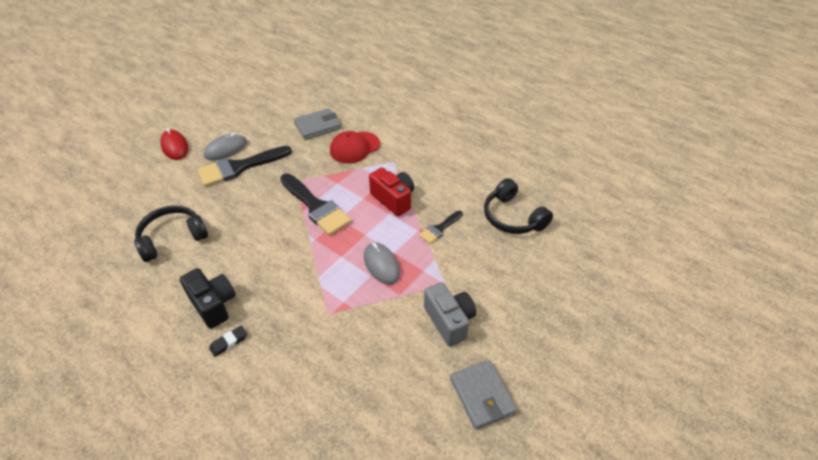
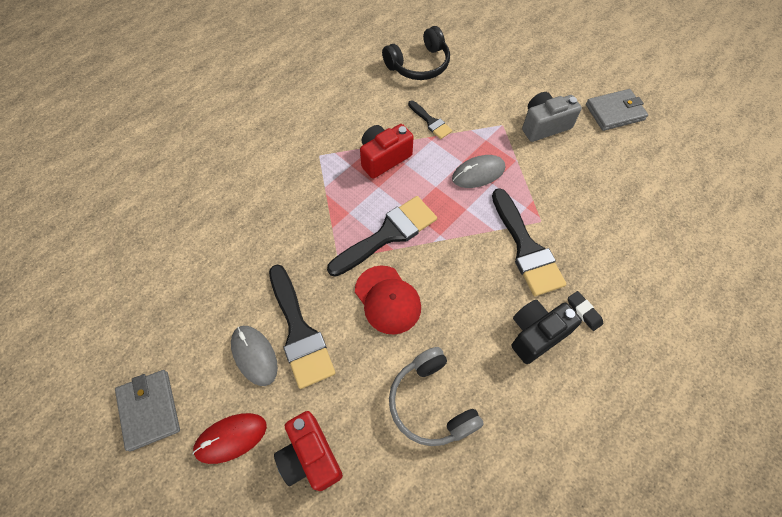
camera: 85 degrees left, 15 degrees up
black headphones [134,205,208,262] -> grey headphones [389,347,484,446]
grey wallet [294,108,341,140] -> grey wallet moved to [115,370,180,452]
red cap [330,131,380,164] -> red cap moved to [355,265,421,335]
none -> red camera [274,411,343,491]
none -> black brush [492,188,566,296]

